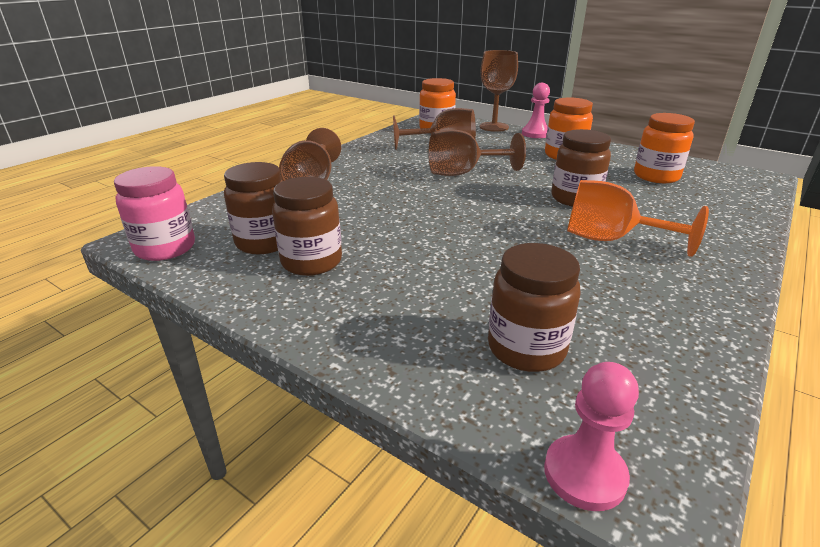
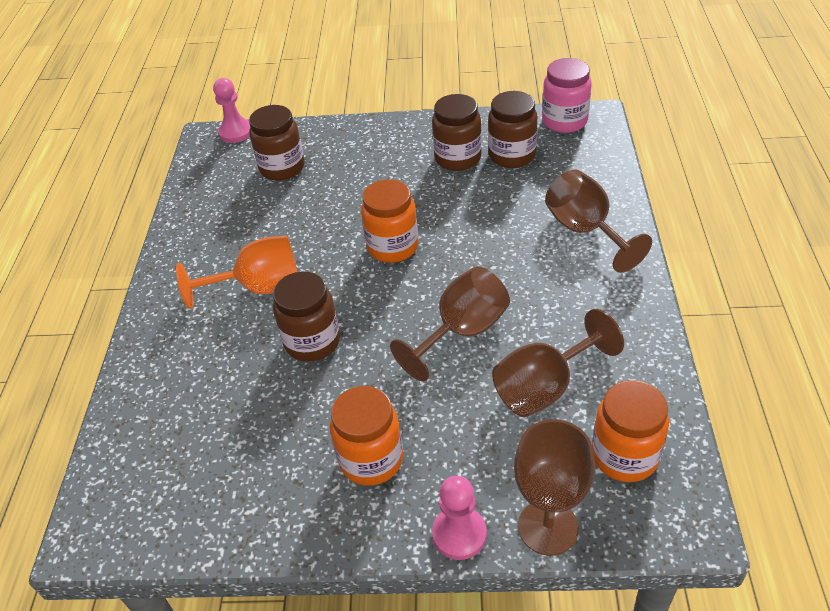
camera: 150 degrees right, 15 degrees up
orange jar [634,113,695,183] -> orange jar moved to [361,179,419,263]

